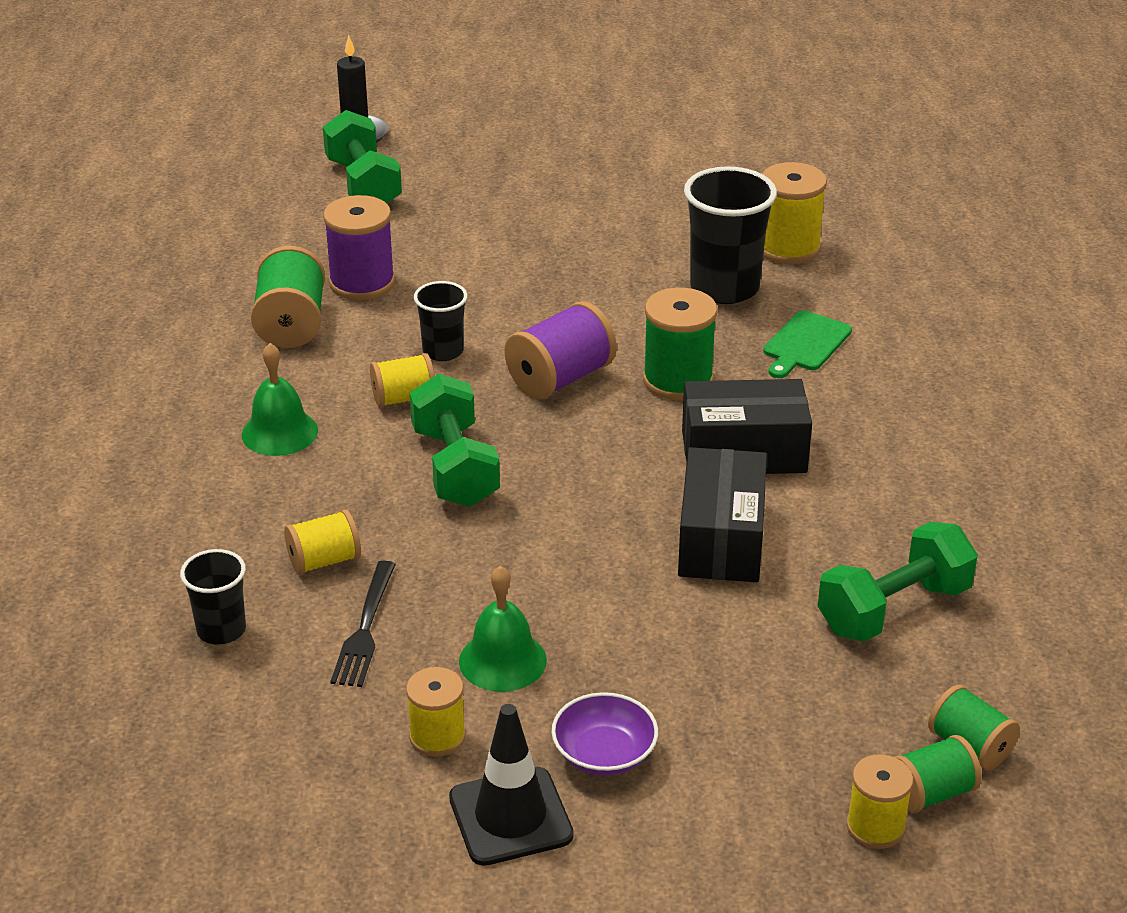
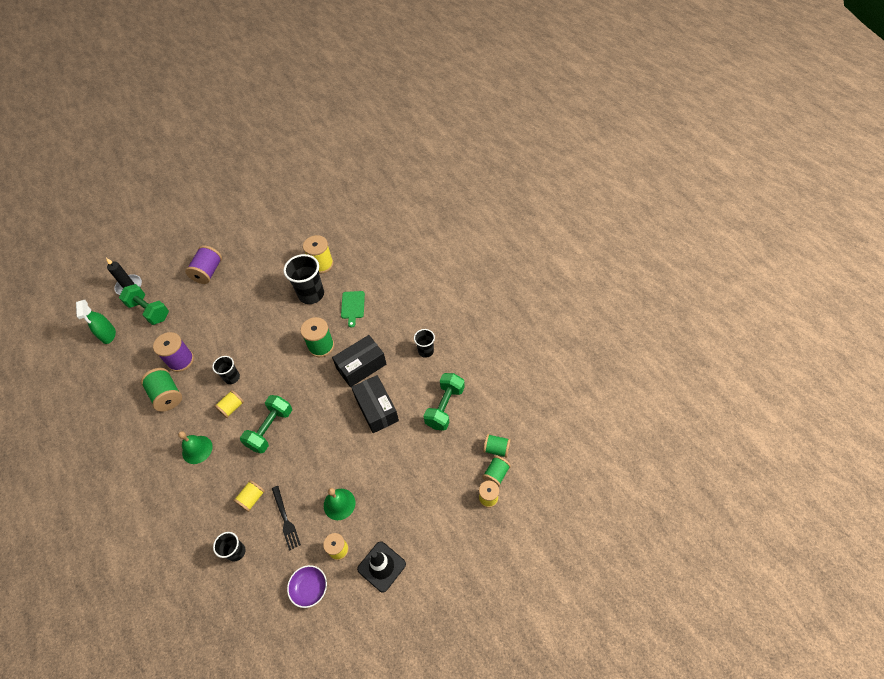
camera: 30 degrees left, 20 degrees up
green dumbbell [410,374,500,507] -> green dumbbell turned 75 degrees clockwise [240,395,292,454]
purple spool [505,301,617,399] -> purple spool moved to [185,245,222,284]
purple bowl [551,692,658,776] -> purple bowl moved to [287,565,327,608]
none -> green spray bottle [76,300,116,344]
none -> black cup [414,329,435,358]

